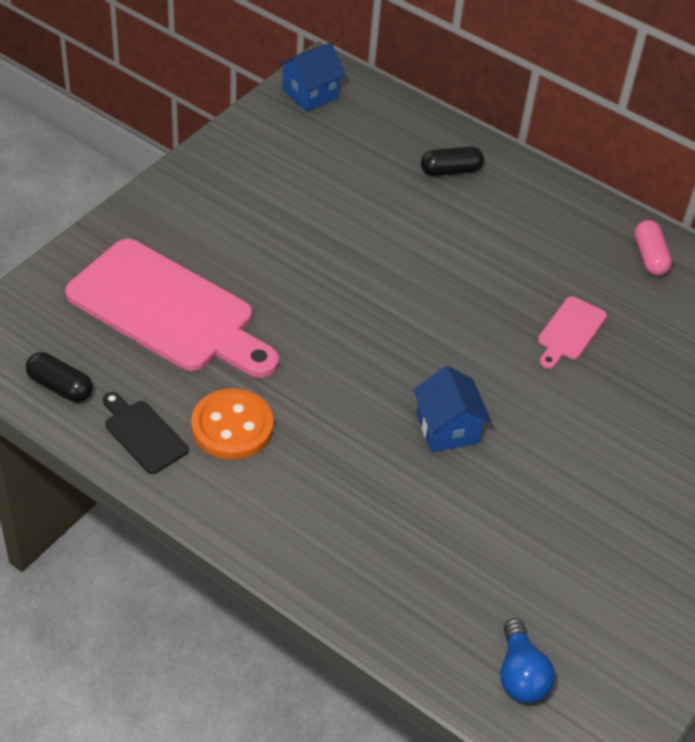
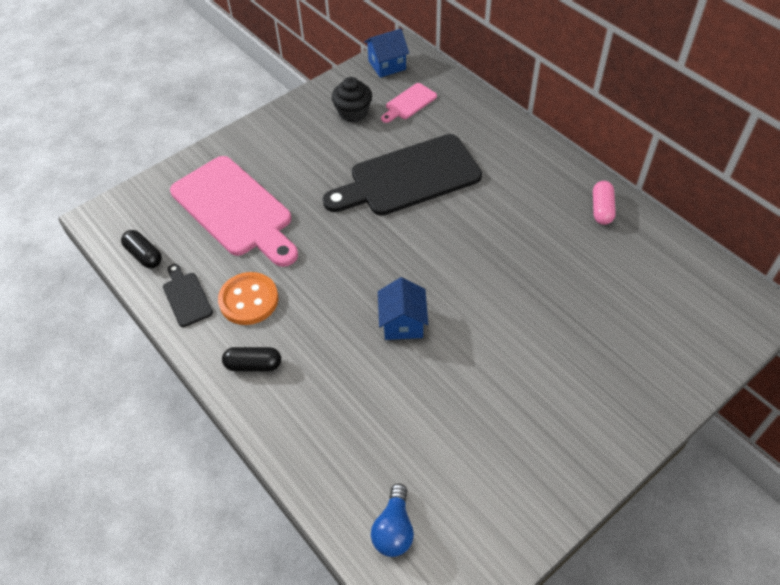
camera: 20 degrees right, 5 degrees up
black capsule [421,146,484,176] -> black capsule moved to [222,347,281,371]
pink cutting board [538,296,607,369] -> pink cutting board moved to [381,83,437,123]
none -> black cutting board [323,134,482,216]
none -> black cupcake [332,77,372,122]

